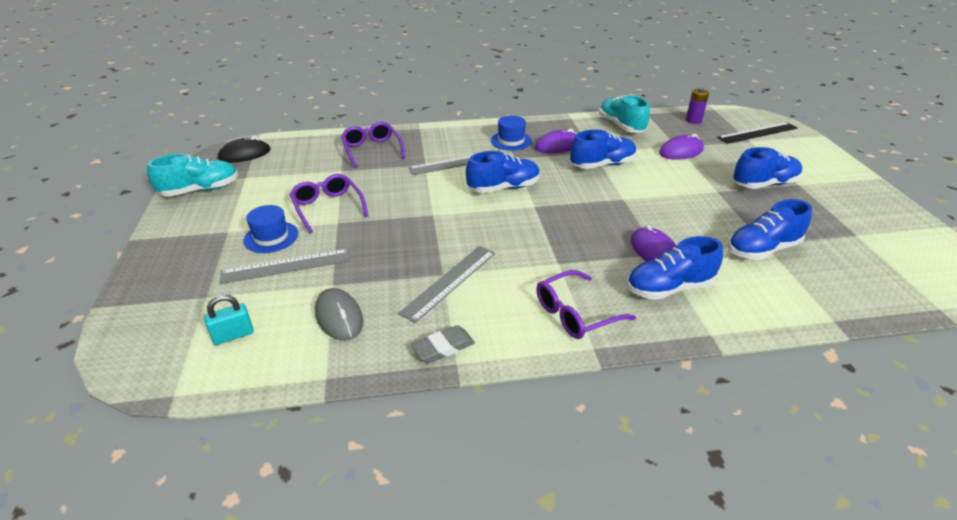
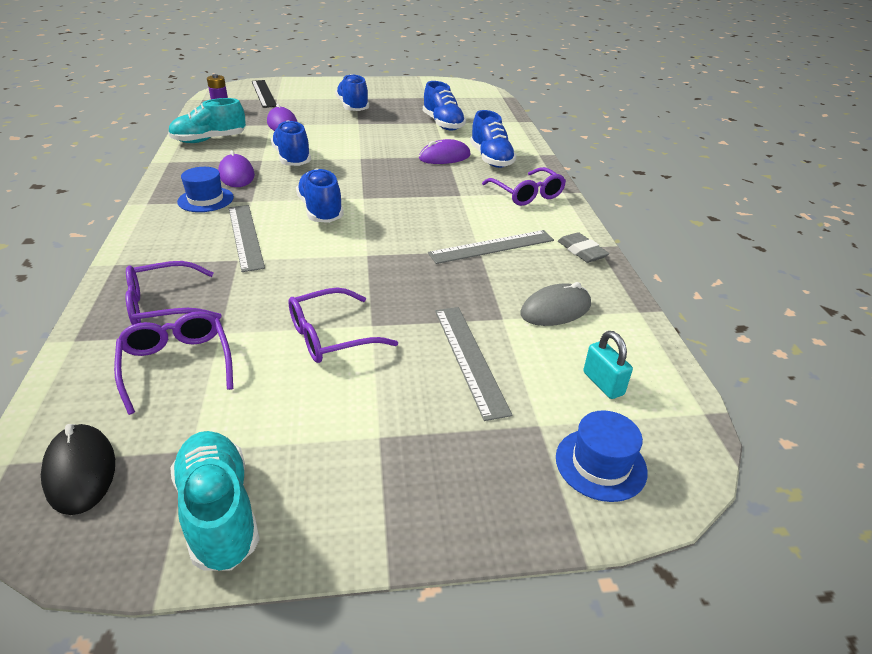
camera: 90 degrees left, 0 degrees up
blue hat [243,205,298,253] -> blue hat moved to [556,410,648,502]
grey ruler [398,246,495,323] -> grey ruler turned 60 degrees counterclockwise [428,230,554,264]
none -> purple glasses [114,311,233,415]

